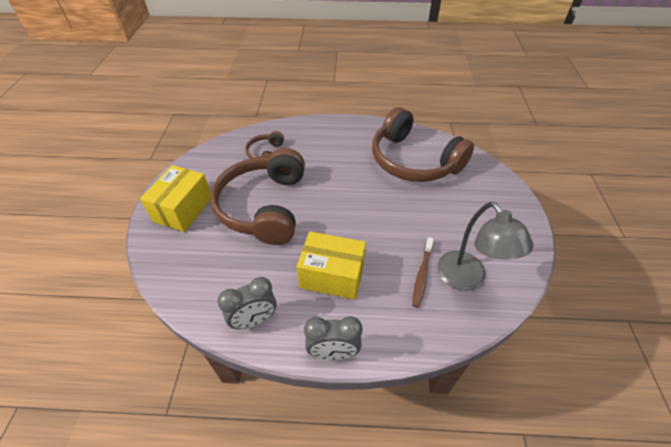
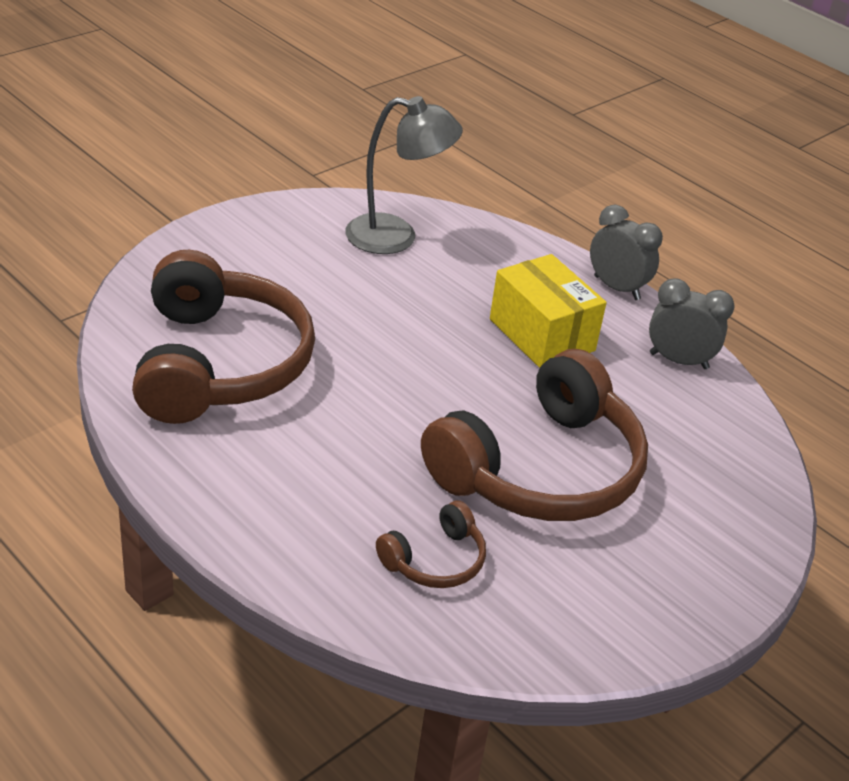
camera: 140 degrees left, 10 degrees down
yellow box [140,165,211,232] -> none
brown toothbrush [412,237,434,308] -> none
grey lamp [437,202,533,291] -> grey lamp turned 75 degrees clockwise [345,96,463,254]

